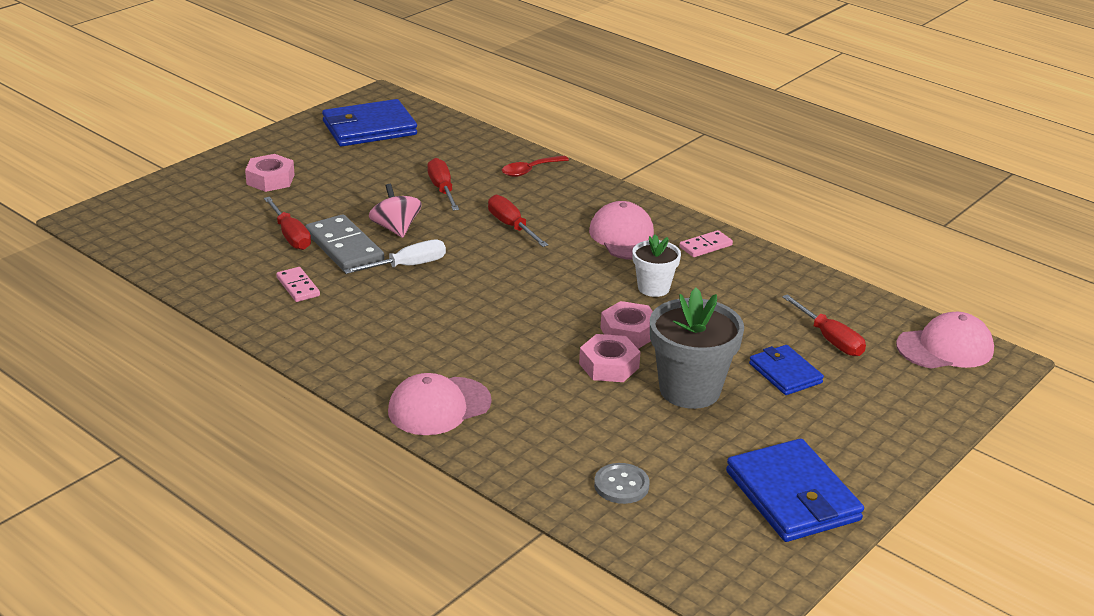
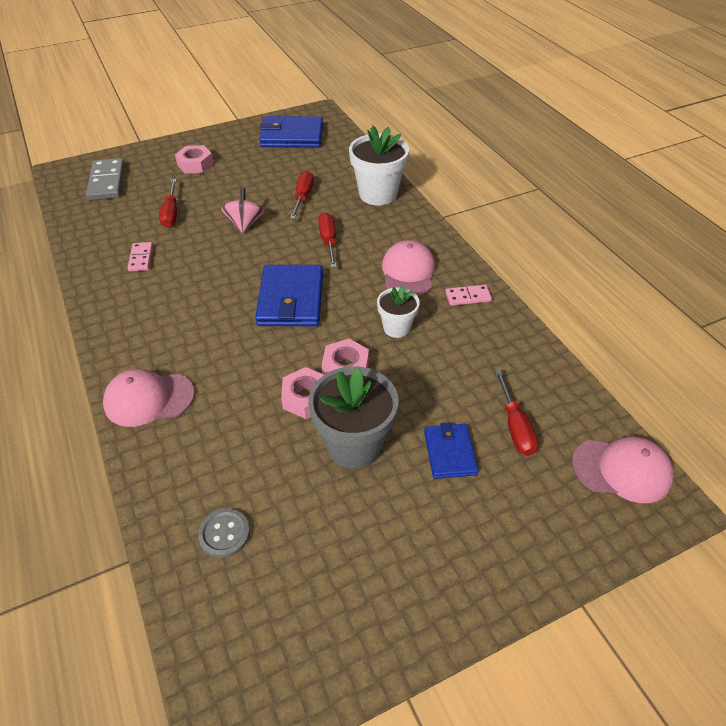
camera: 25 degrees right, 15 degrees up
grey domino [306,214,384,270] -> grey domino moved to [86,158,125,200]
white screwdriver [343,239,446,274] -> none
red spoon [502,155,569,177] -> white flower pot [349,125,409,205]
blue wallet [726,439,864,542] -> blue wallet moved to [255,265,323,326]

